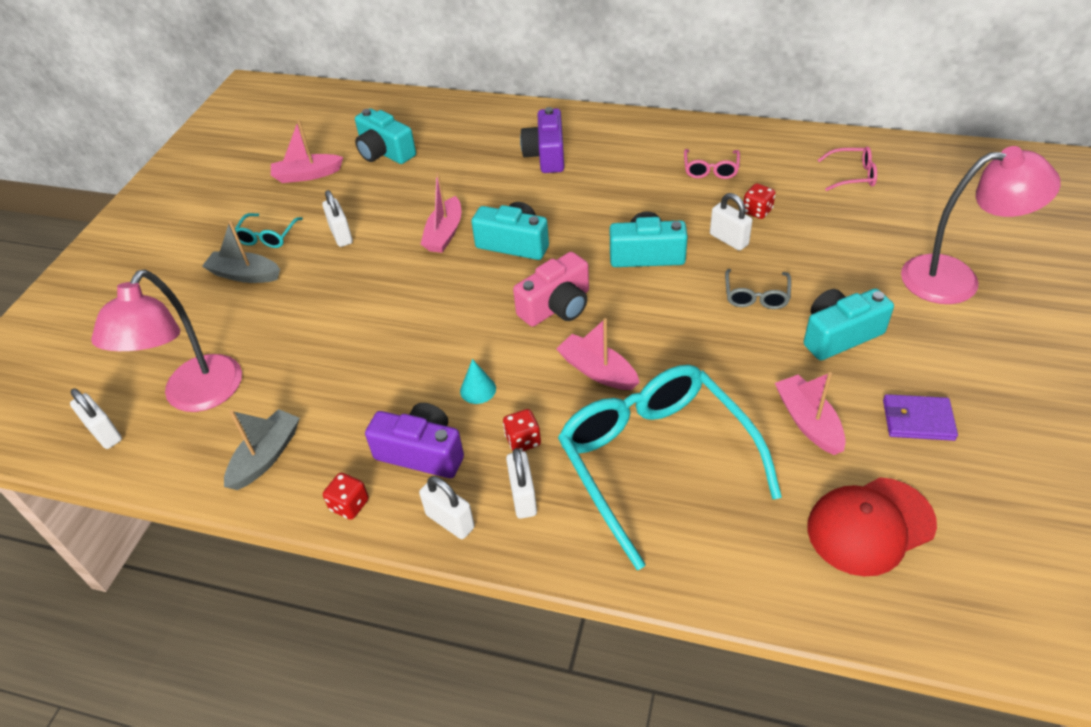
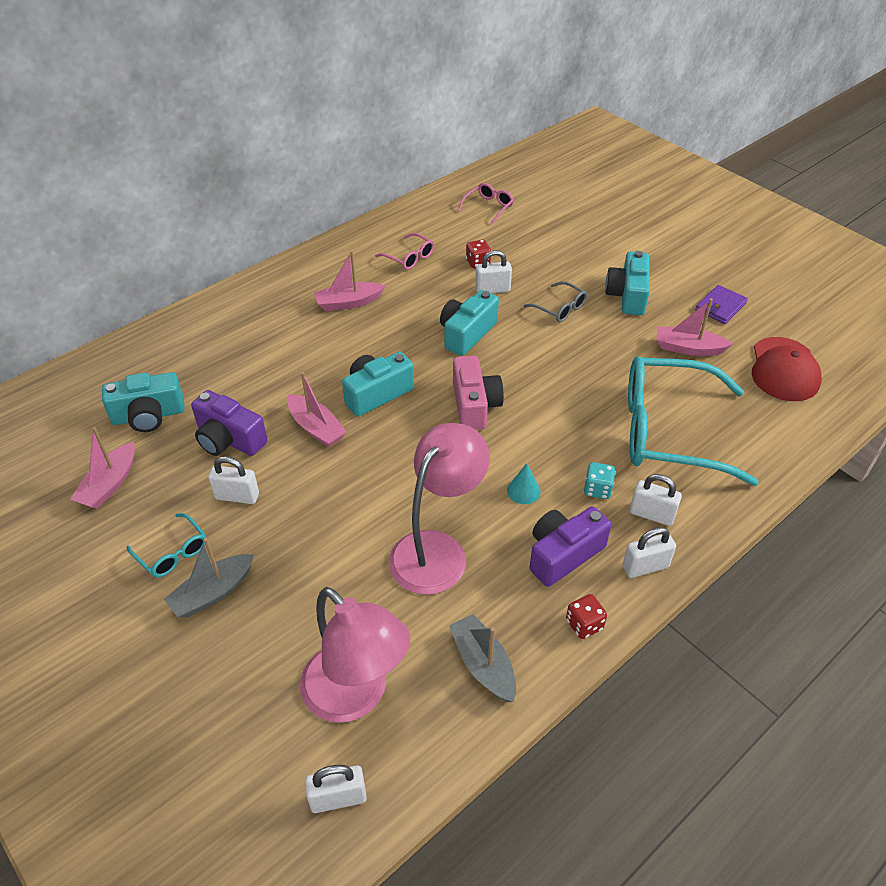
camera: 60 degrees left, 0 degrees up
red dice [503,409,541,452] -> turquoise dice [584,462,616,499]
purple camera [520,107,564,173] -> purple camera moved to [191,390,267,456]
pink boat [556,318,640,390] -> pink boat moved to [314,251,385,311]
pink lamp [901,146,1061,304] -> pink lamp moved to [389,423,490,595]

